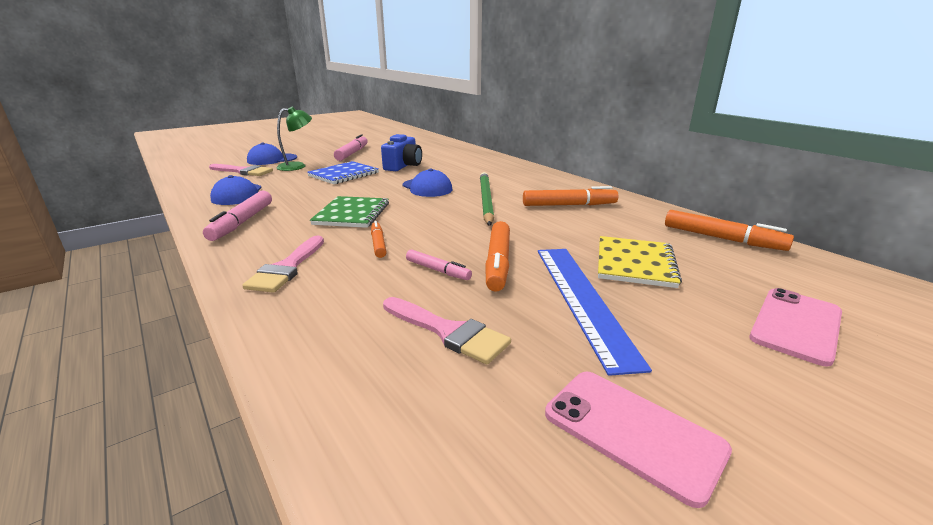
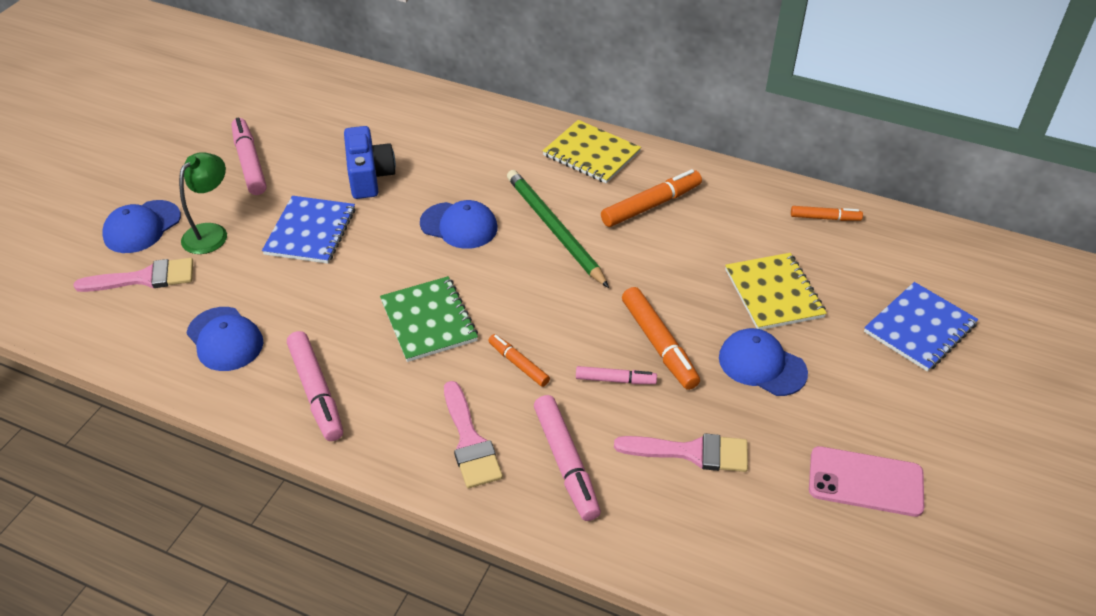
camera: 30 degrees left, 20 degrees up
blue ruler [538,249,652,376] -> blue cap [719,328,808,396]
orange marker [665,210,794,251] -> orange marker [791,206,863,221], size x0.60
pink phone [749,288,842,367] -> blue notebook [864,282,978,372]
none -> pink marker [534,395,601,521]
none -> yellow notebook [543,120,641,184]

